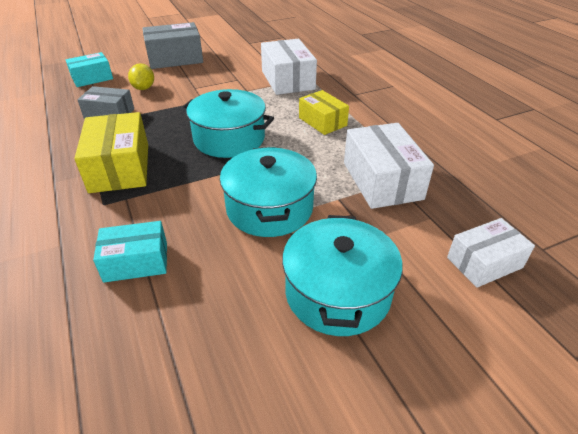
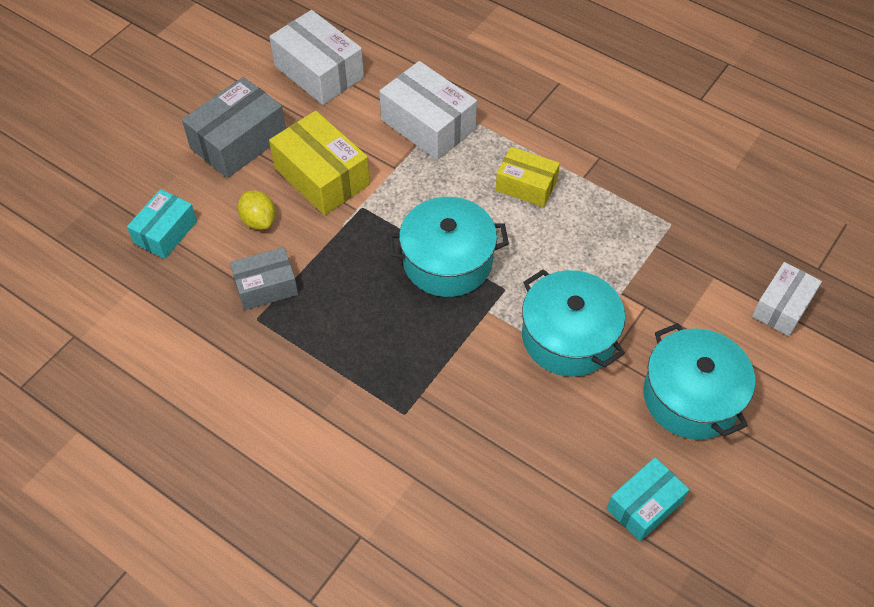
camera: 30 degrees left, 15 degrees up
yellow box [74,112,148,193] -> yellow box moved to [269,111,370,215]
turquoise box [93,221,167,283] -> turquoise box moved to [607,457,689,541]
white box [344,123,434,209] -> white box moved to [269,10,364,105]

